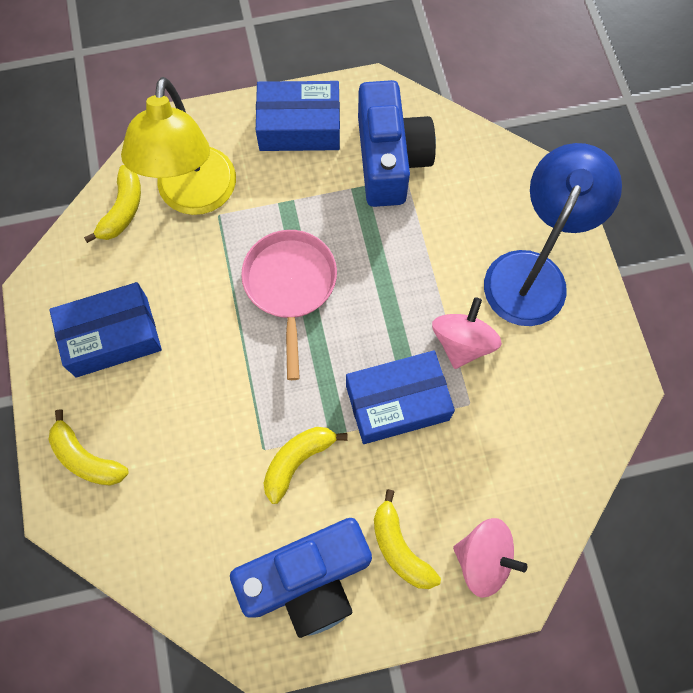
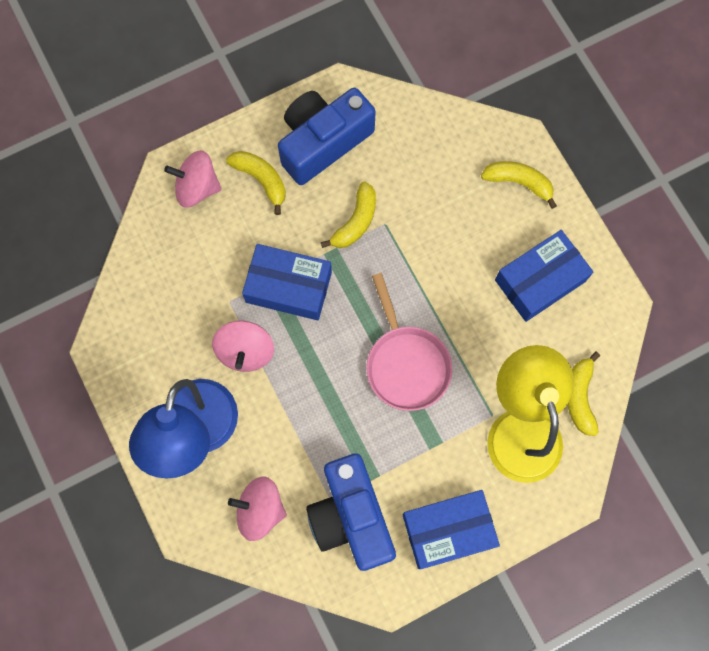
camera: 165 degrees right, 5 degrees up
blue box [346,350,455,444] -> blue box turned 45 degrees clockwise [242,244,332,320]
none -> pink spinning top [228,476,287,541]

